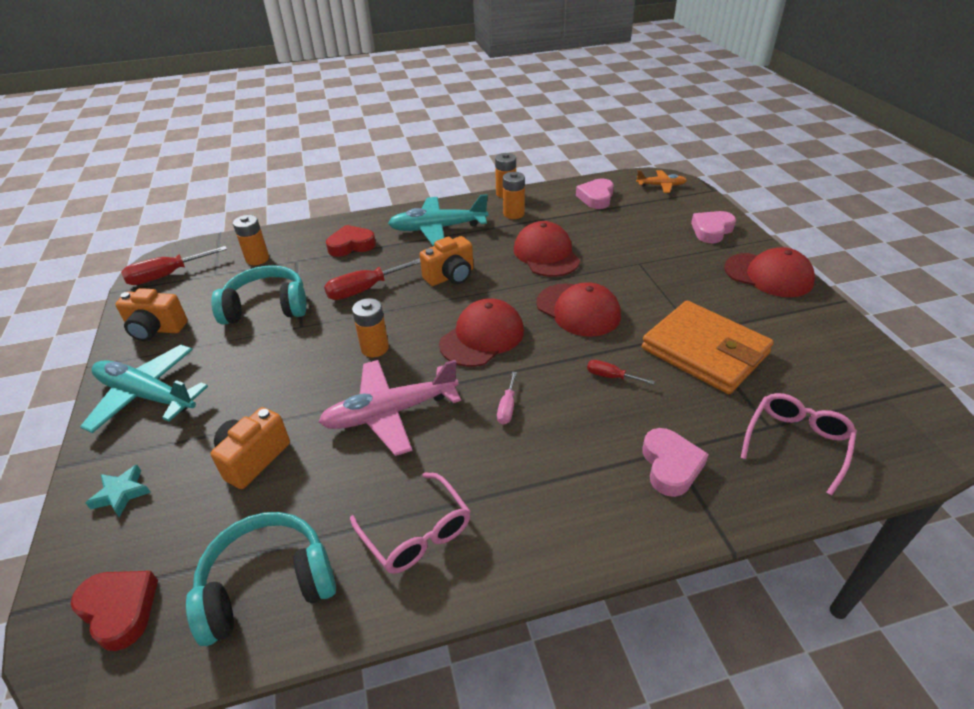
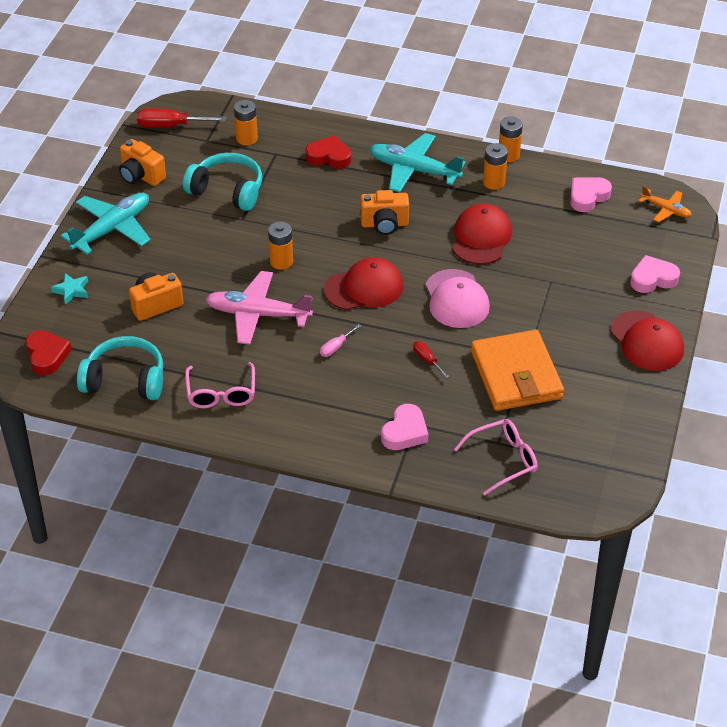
camera: 30 degrees right, 5 degrees up
turquoise plane [80,345,208,433] -> turquoise plane turned 75 degrees clockwise [61,193,151,254]
red screwdriver [324,258,420,300] -> none
red cap [536,282,621,337] -> pink cap [425,269,490,328]

